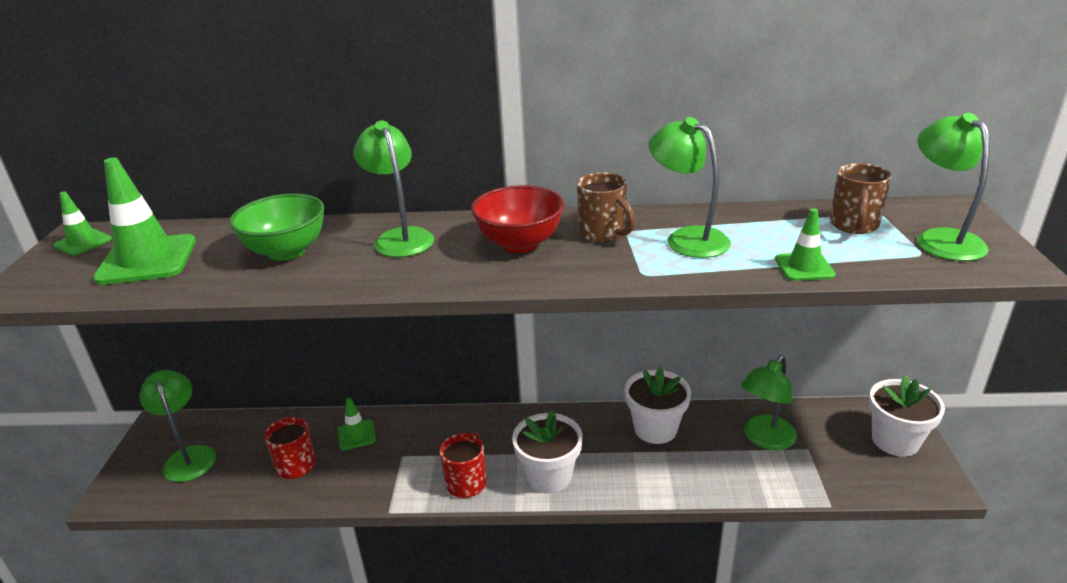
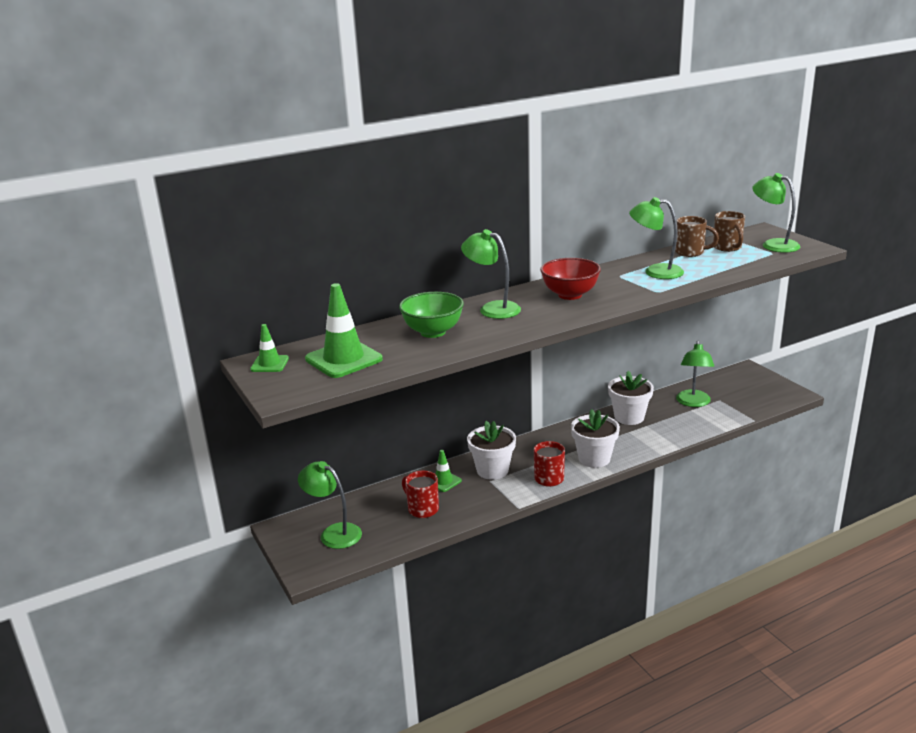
camera: 30 degrees left, 5 degrees down
brown mug [577,172,635,243] -> brown mug moved to [675,216,719,257]
green traffic cone [775,209,836,281] -> none
white flower pot [869,375,945,457] -> white flower pot moved to [467,421,516,480]

